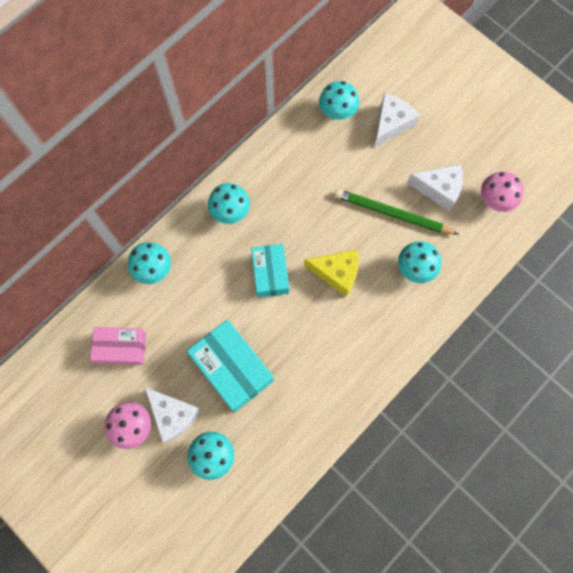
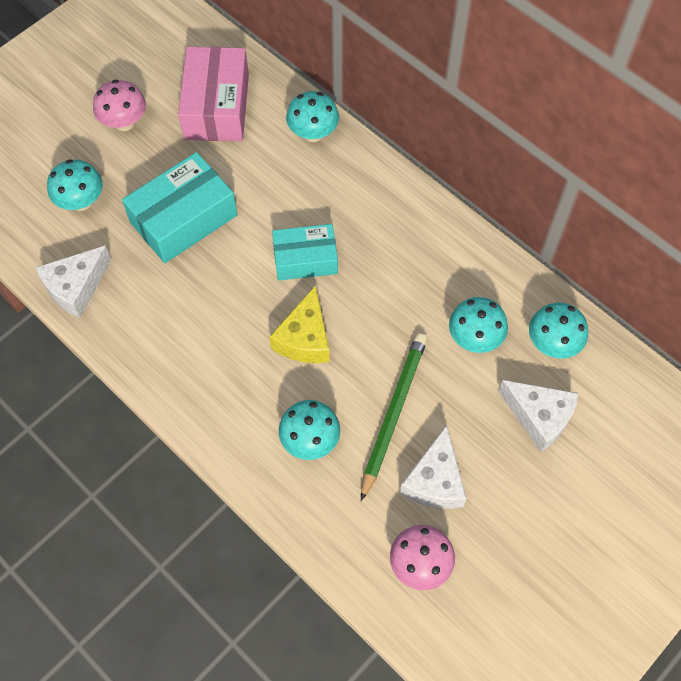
camera: 90 degrees right, 10 degrees down
pink box [90,327,146,365] -> pink box [178,47,249,141], size x1.51
white cheese [145,387,200,443] -> white cheese moved to [36,245,111,318]
turquoise mushroom [208,183,250,224] -> turquoise mushroom moved to [449,297,508,353]

